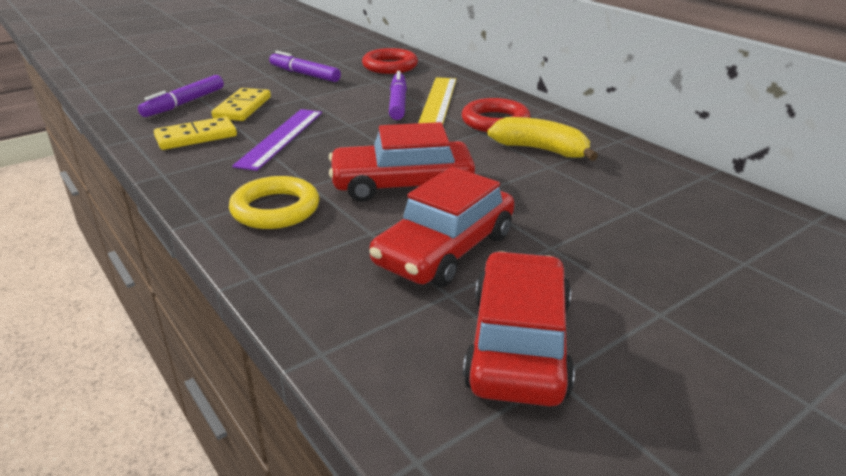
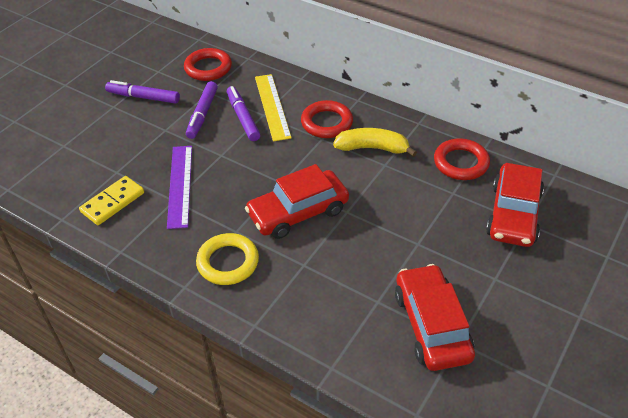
camera: 20 degrees left, 15 degrees up
purple marker [138,75,224,117] -> purple marker moved to [186,81,218,139]
yellow domino [211,88,271,121] -> none
red car [369,167,515,287] -> red car moved to [486,163,544,247]
none -> red ring [434,138,490,180]

